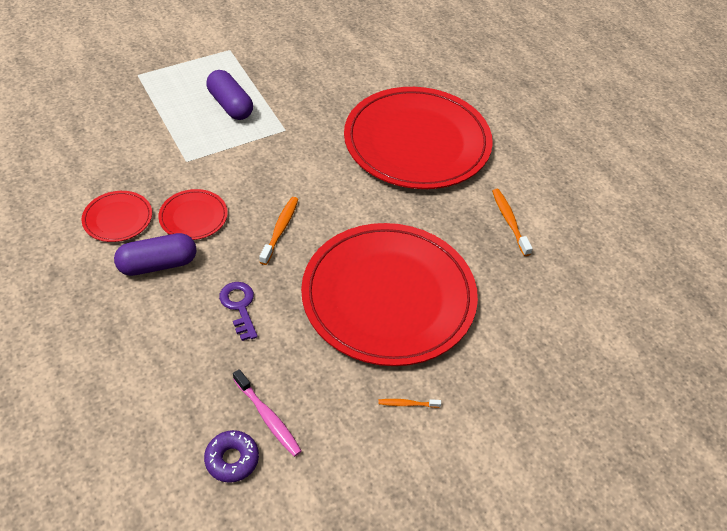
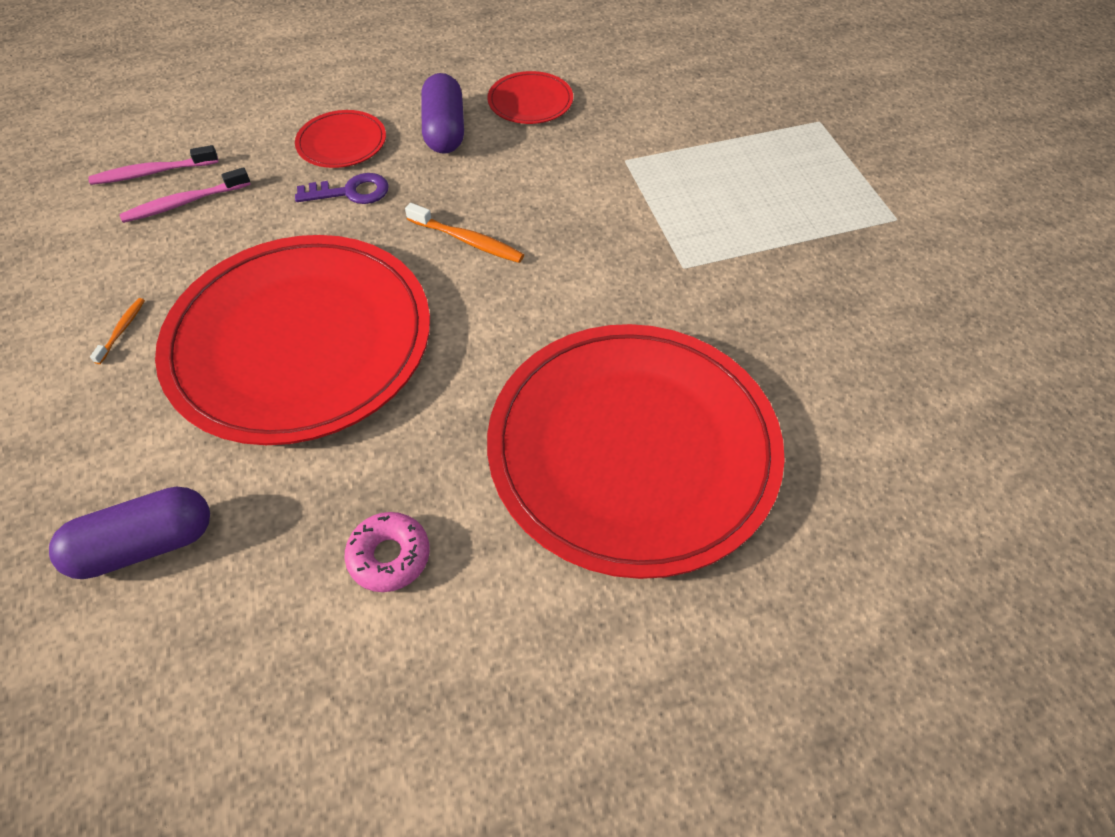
camera: 105 degrees right, 5 degrees up
red plate [158,189,228,240] -> red plate moved to [295,110,386,168]
purple donut [204,430,259,483] -> pink toothbrush [88,145,219,185]
purple capsule [207,70,253,120] -> purple capsule moved to [49,486,210,579]
orange toothbrush [492,189,533,256] -> pink donut [345,512,430,592]

